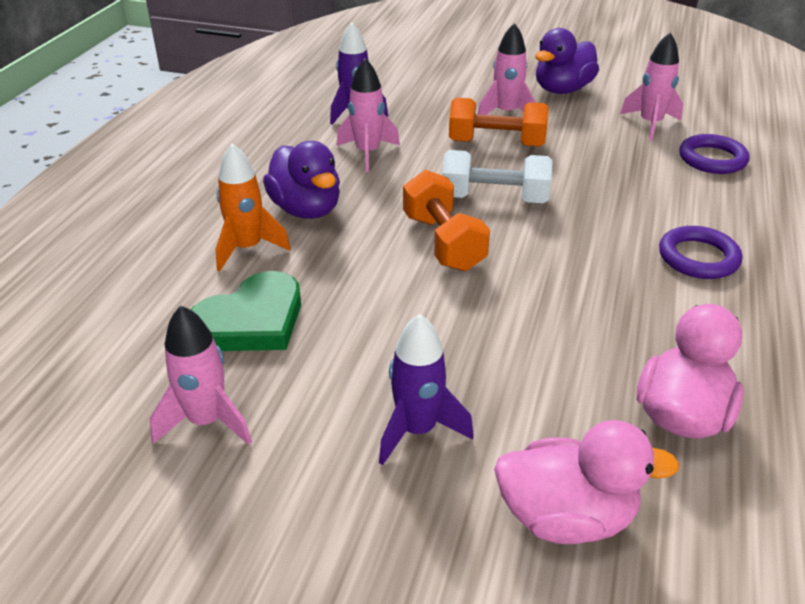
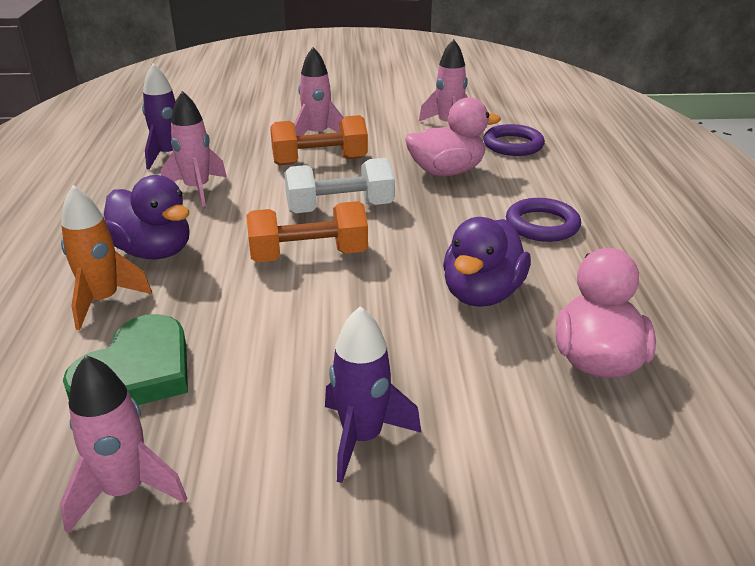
camera: 20 degrees left, 5 degrees down
orange dumbbell [403,170,490,271] -> orange dumbbell turned 60 degrees counterclockwise [246,201,368,262]
pink duck [494,420,680,544] -> pink duck moved to [405,97,501,176]
purple duck [535,28,599,94] -> purple duck moved to [443,217,531,307]

